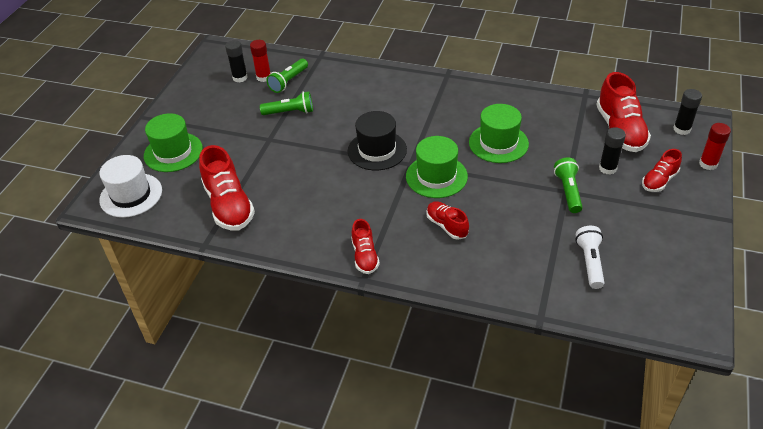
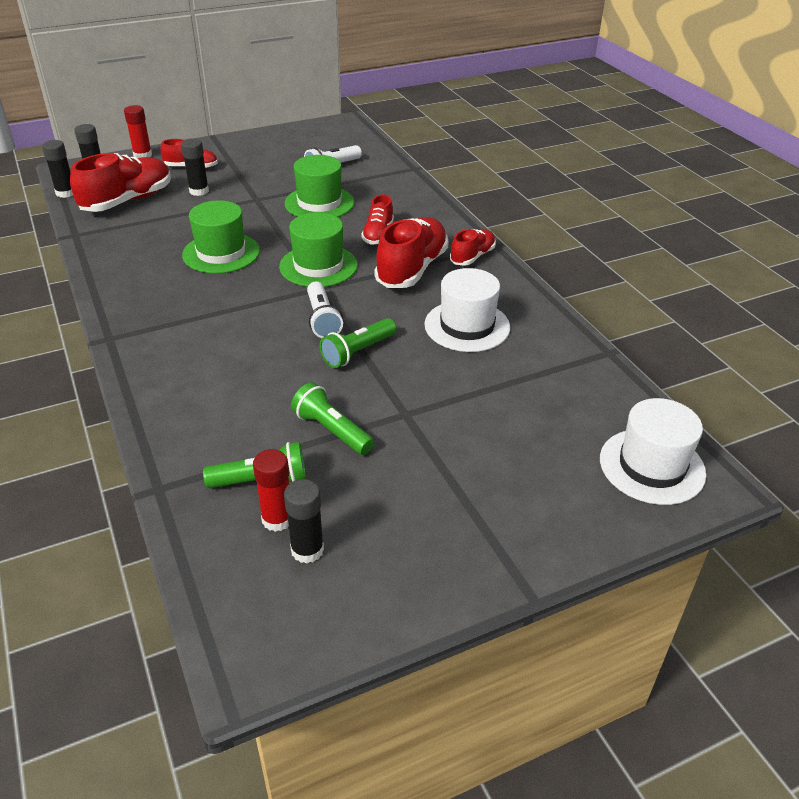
camera: 135 degrees left, 5 degrees down
green hat [144,113,203,172] -> green hat moved to [285,155,354,217]
red shoe [199,145,255,231] -> red shoe moved to [374,217,449,288]
black hat [348,111,407,170] -> white flashlight [307,282,343,338]
green flashlight [554,157,583,213] -> green flashlight moved to [320,318,396,368]
none -> black glue stick [42,140,73,198]
none -> white hat [424,268,510,352]

